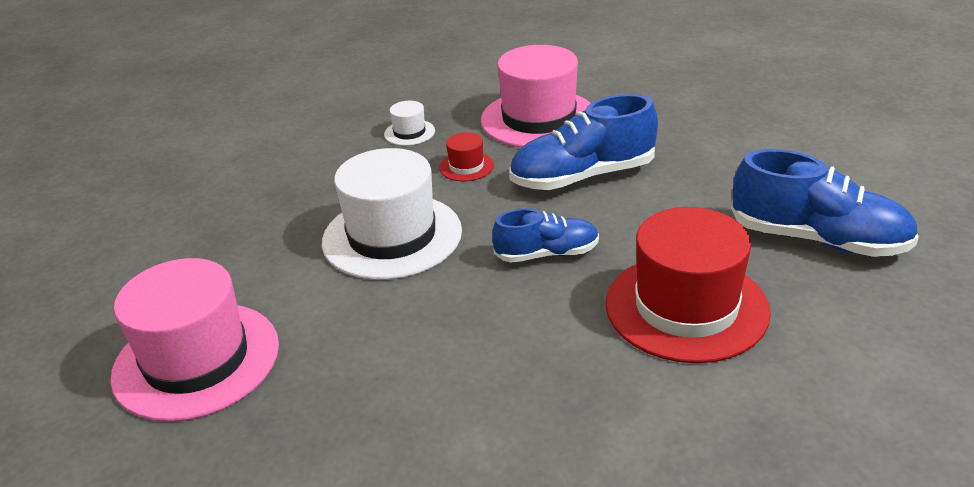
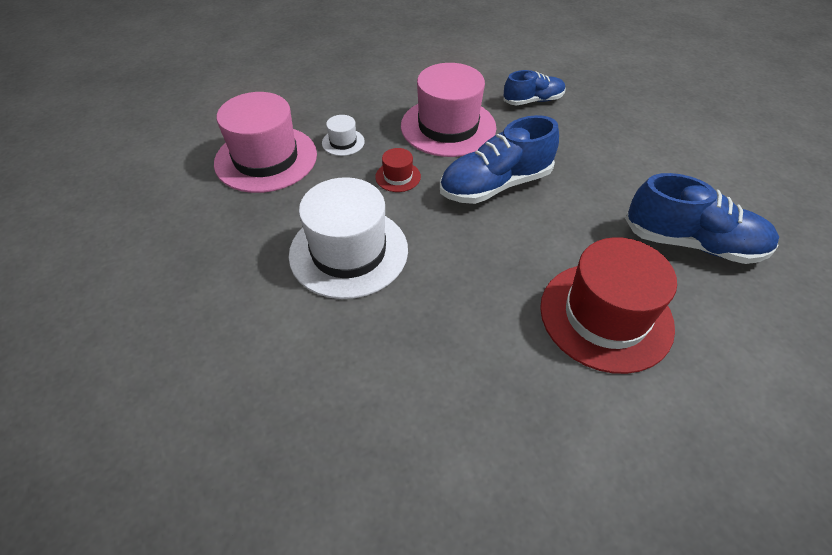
camera: 10 degrees left, 15 degrees up
pink hat [110,258,279,422] -> pink hat moved to [214,92,317,193]
blue shoe [492,209,599,263] -> blue shoe moved to [503,70,566,105]

